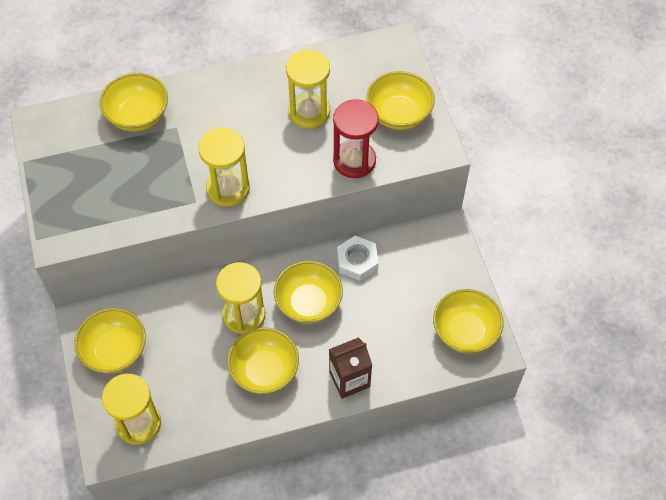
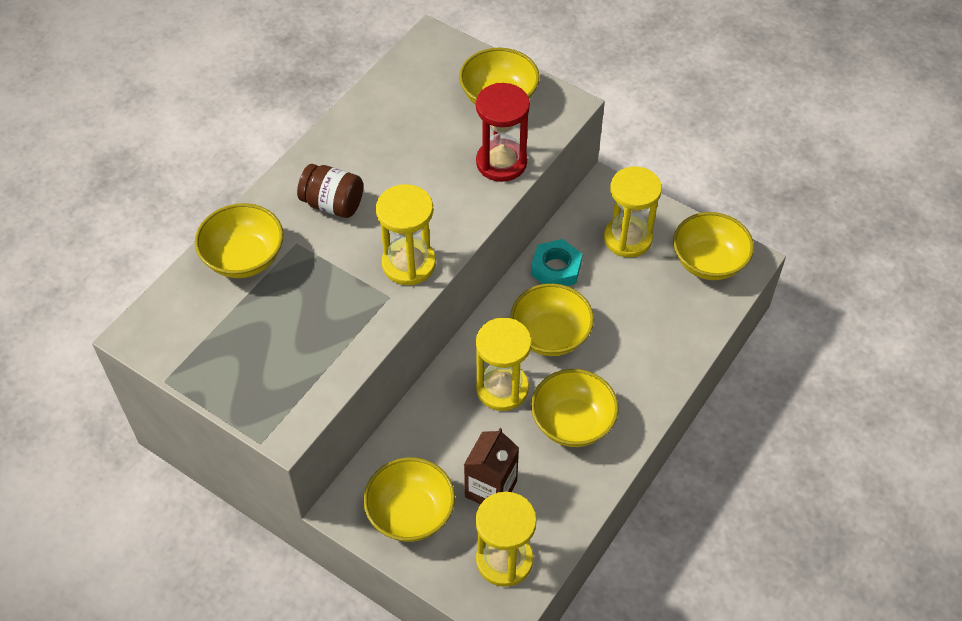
camera: 40 degrees left, 5 degrees down
yellow hourglass [286,50,330,129] -> yellow hourglass moved to [604,166,662,257]
brown carton [329,337,372,399] -> brown carton moved to [464,428,519,504]
white nut [337,236,379,281] -> turquoise nut [531,239,582,286]
none -> brown jar [297,164,363,218]

